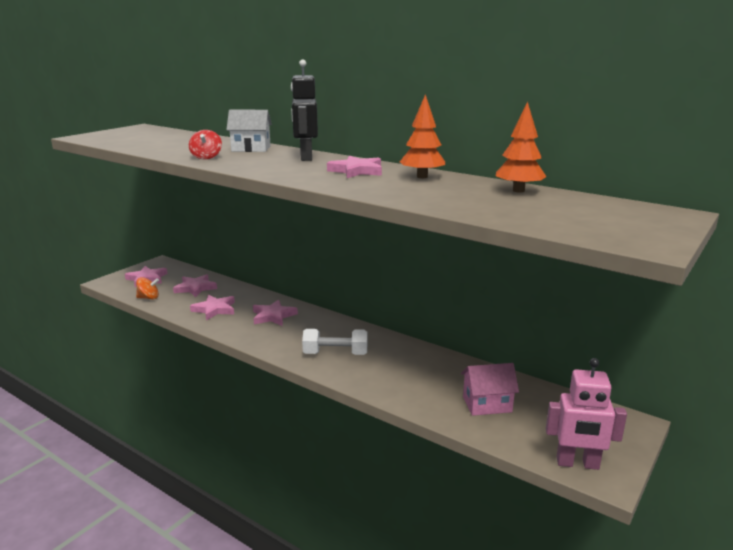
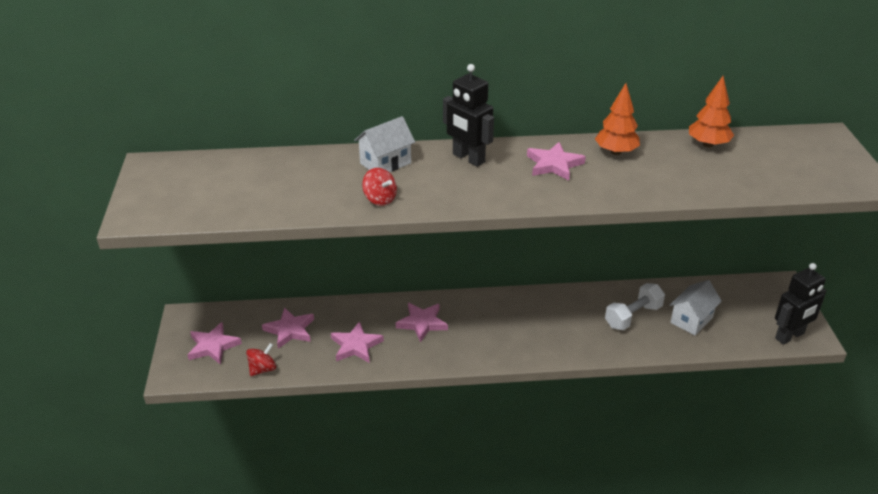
camera: 40 degrees left, 15 degrees up
orange spinning top [136,277,159,300] -> red spinning top [246,343,276,376]
white dumbbell [302,329,368,355] -> white dumbbell moved to [605,283,665,330]
pink house [461,363,519,416] -> white house [670,280,722,335]
pink robot [546,358,627,470] -> black robot [775,263,827,345]

